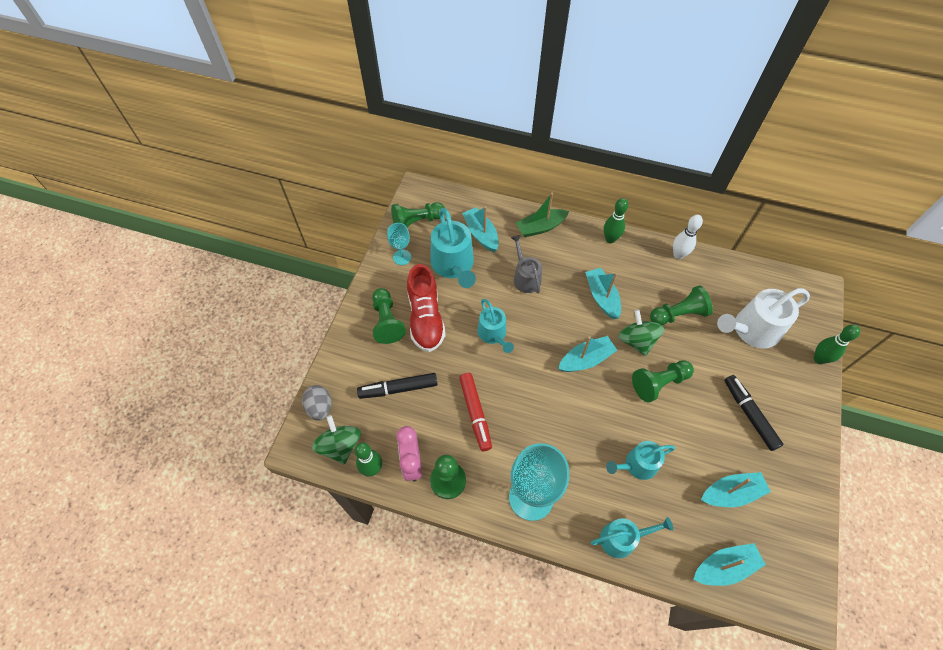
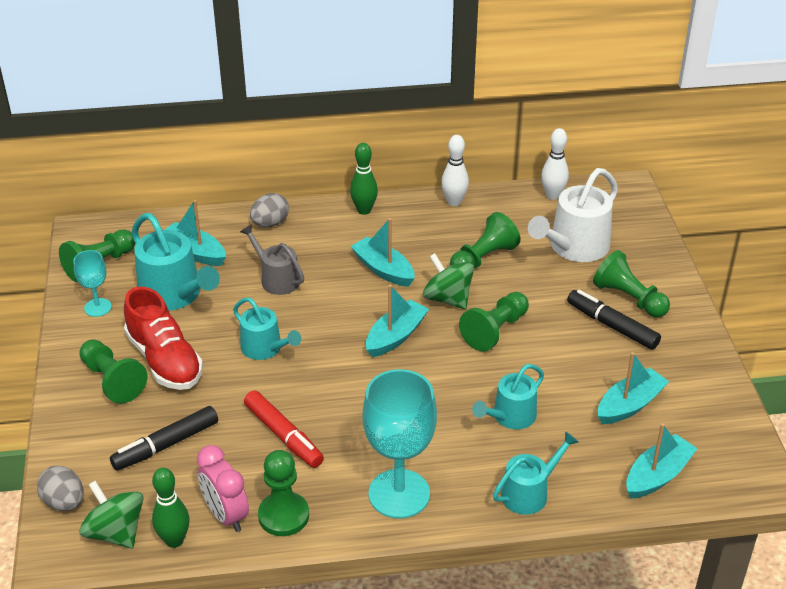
camera: 25 degrees left, 20 degrees down
green boat [516,193,569,237] -> grey egg [250,193,289,227]
green bowling pin [814,325,860,364] -> none
none -> white bowling pin [541,128,569,200]
none -> green pawn [593,250,670,317]

